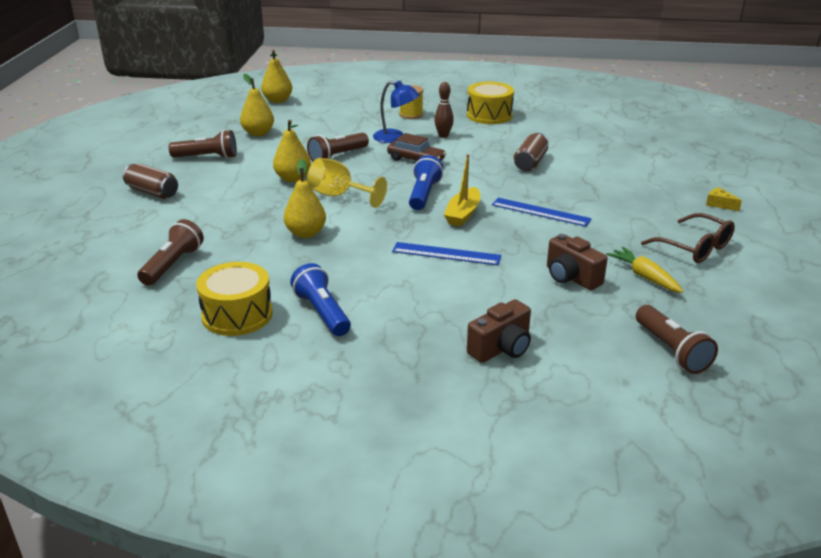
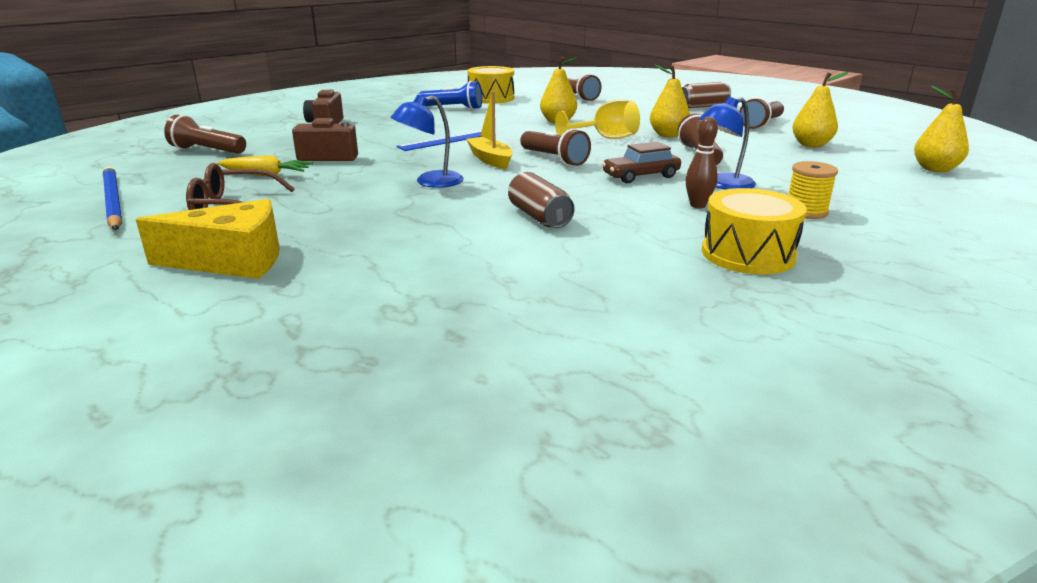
camera: 130 degrees right, 5 degrees down
blue flashlight [409,155,443,210] -> brown flashlight [520,128,591,166]
blue ruler [492,198,592,227] -> blue lamp [390,95,464,188]
yellow cheese [706,187,742,211] -> yellow cheese [136,199,280,279], size x2.39
none -> blue pencil [103,167,122,230]

